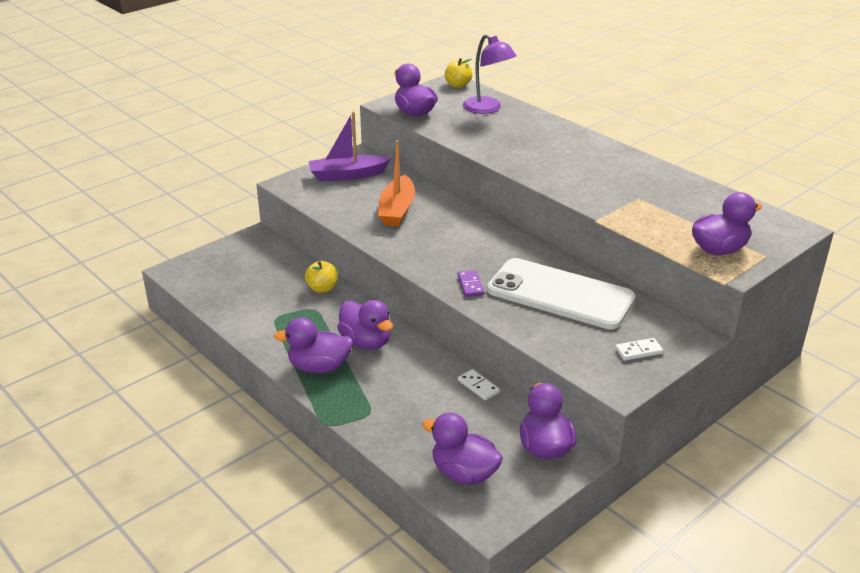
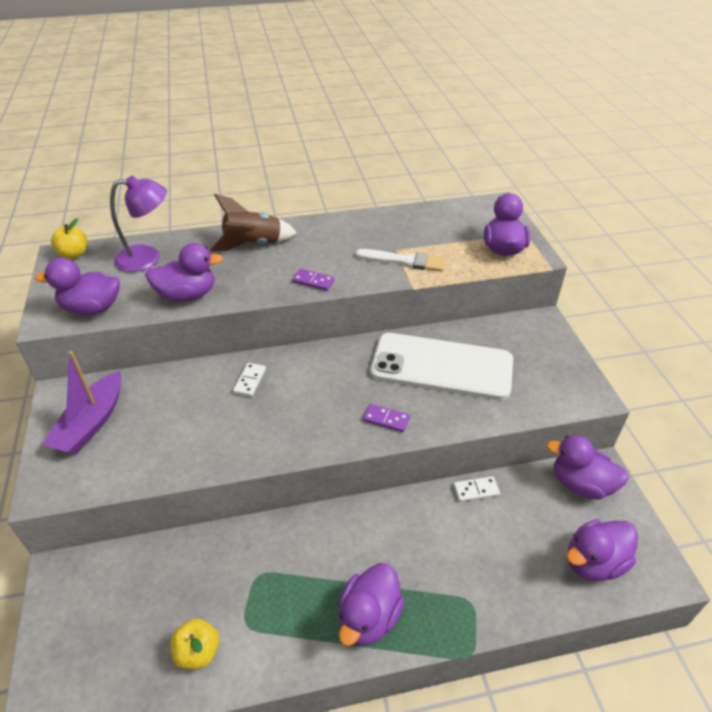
camera: 60 degrees left, 10 degrees up
yellow apple [305,261,338,293] -> yellow apple moved to [171,618,219,669]
purple duck [337,300,393,350] -> purple duck moved to [145,243,223,302]
orange boat [378,140,415,226] -> none
white phone [487,258,636,329] -> white phone turned 45 degrees clockwise [371,333,513,400]
white domino [615,338,663,361] -> white domino moved to [233,363,266,397]
none -> brown rocket [210,194,297,251]
none -> purple domino [292,269,335,291]
none -> white brush [355,249,446,272]

